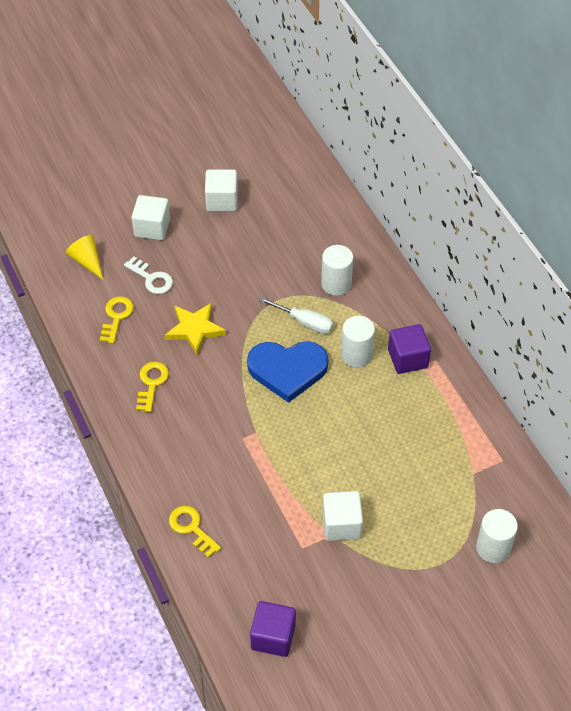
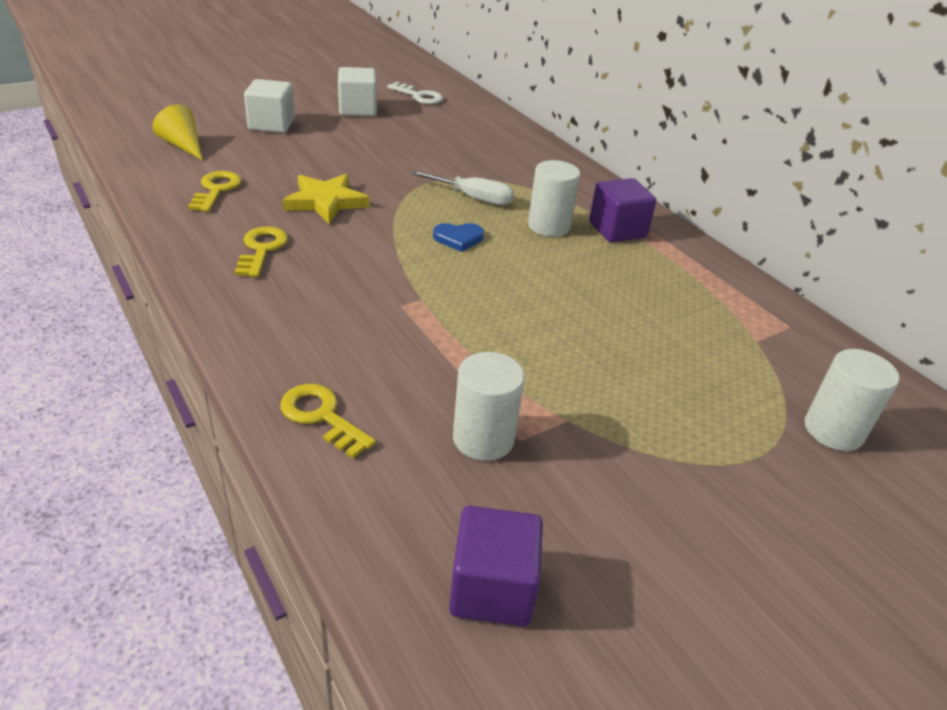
camera: 10 degrees left, 15 degrees down
white key [124,257,173,294] -> white key moved to [387,82,443,104]
blue heart [247,341,329,403] -> blue heart [433,223,484,252], size x0.45
white cylinder [321,245,353,296] -> white cylinder moved to [453,352,525,461]
white cube [322,491,363,541] -> none

